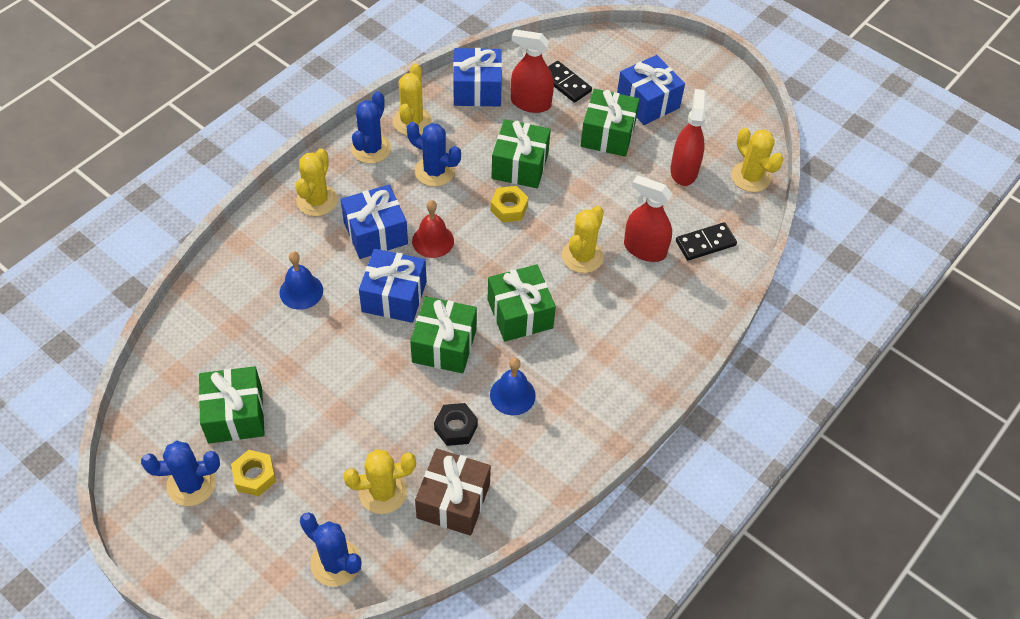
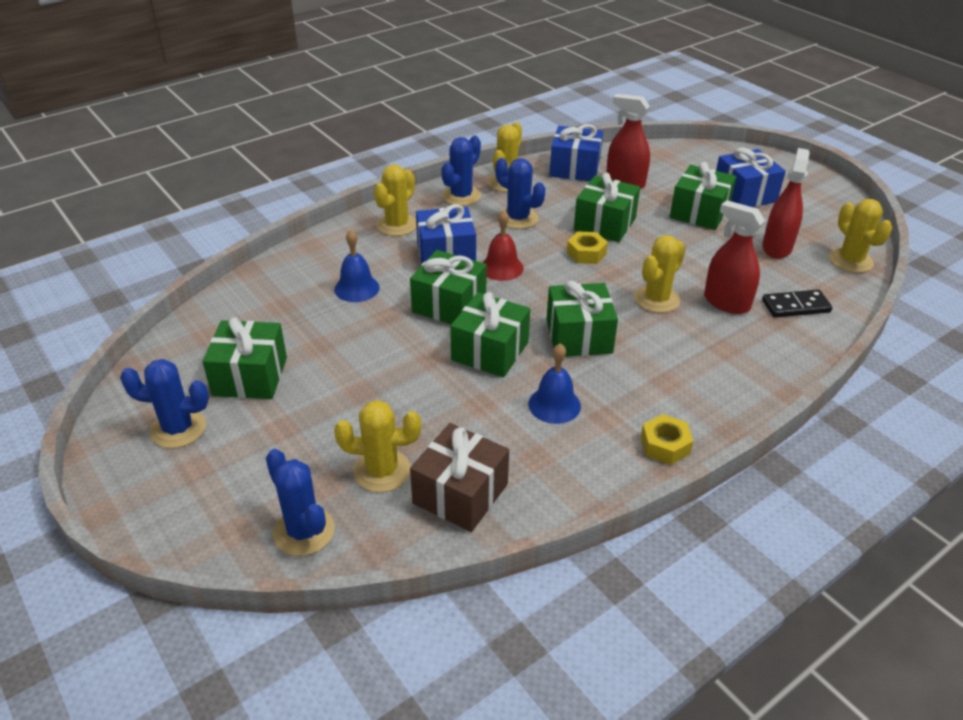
camera: 15 degrees right, 15 degrees down
yellow nut [231,450,276,496] -> yellow nut moved to [641,414,693,465]
blue gift [359,249,427,323] -> green gift [410,250,487,324]
black nut [434,403,478,446] -> none
black domino [548,61,592,103] -> none

